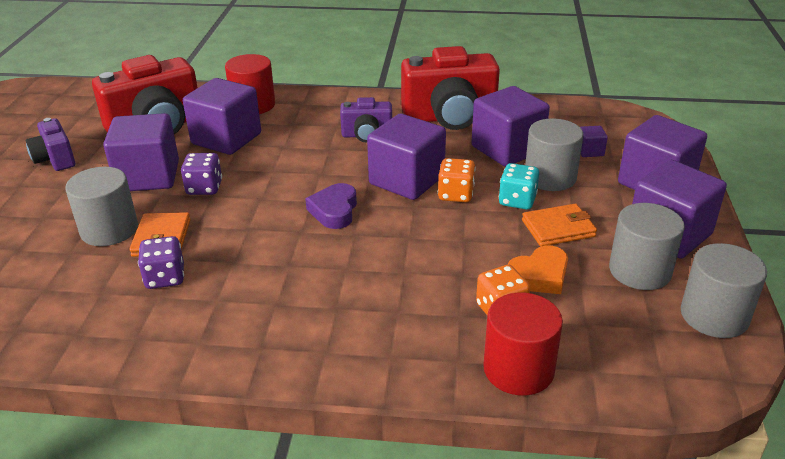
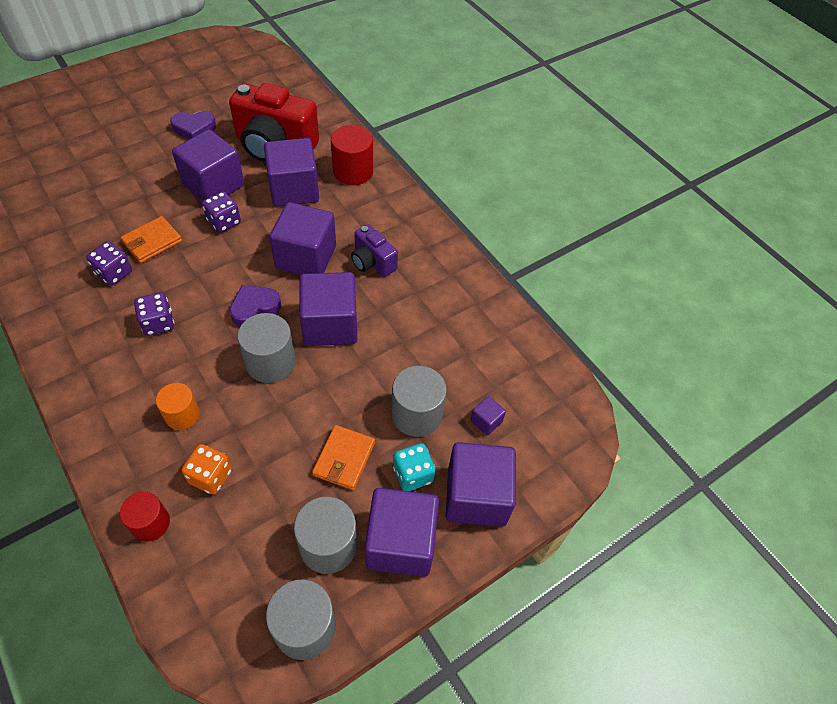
camera: 45 degrees right, 20 degrees up
purple camera [26,118,75,171] -> purple heart [170,111,216,140]
grey cylinder [65,167,138,246] -> grey cylinder moved to [237,313,296,383]
red camera [401,46,500,130] -> none
orange dice [438,158,476,202] -> none
purple cube [472,86,550,167] -> purple cube moved to [269,202,336,275]
red cylinder [483,293,563,395] -> red cylinder [120,491,170,542], size x0.66
turquoise dice [499,163,539,210] -> turquoise dice moved to [393,443,436,491]
orange heart [507,245,568,294] -> none
orange wallet [522,204,597,246] -> orange wallet turned 75 degrees clockwise [312,425,375,490]
none -> purple dice [134,292,174,336]
none -> orange cylinder [156,383,200,430]

